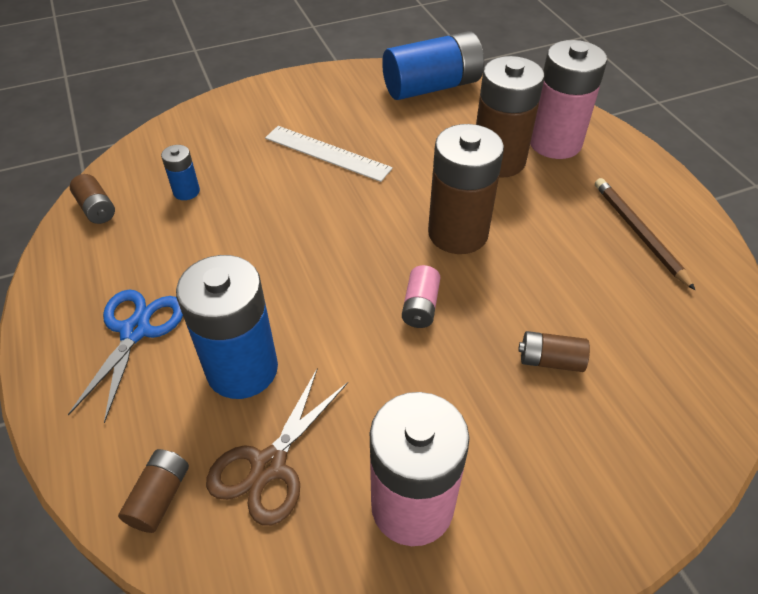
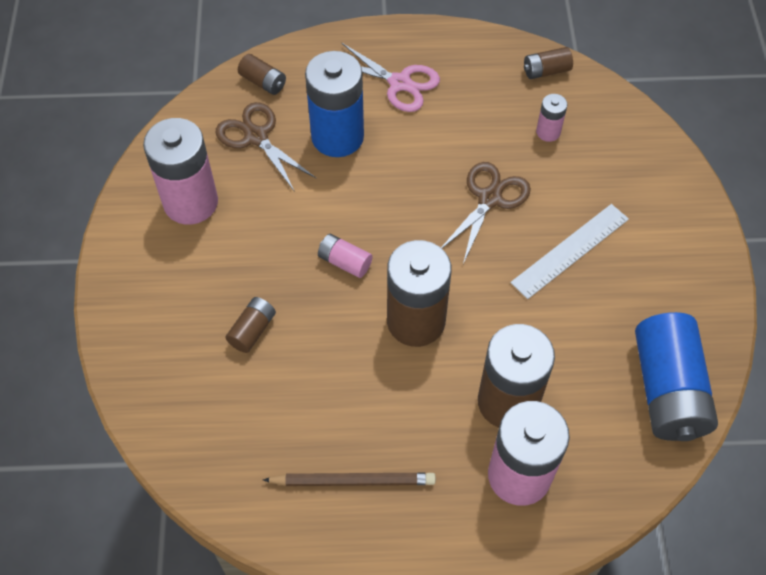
camera: 110 degrees right, 10 degrees up
blue scissors [68,290,183,423] -> pink scissors [342,43,440,112]
blue battery [161,145,200,200] -> pink battery [536,94,568,142]
none -> brown scissors [441,162,531,264]

